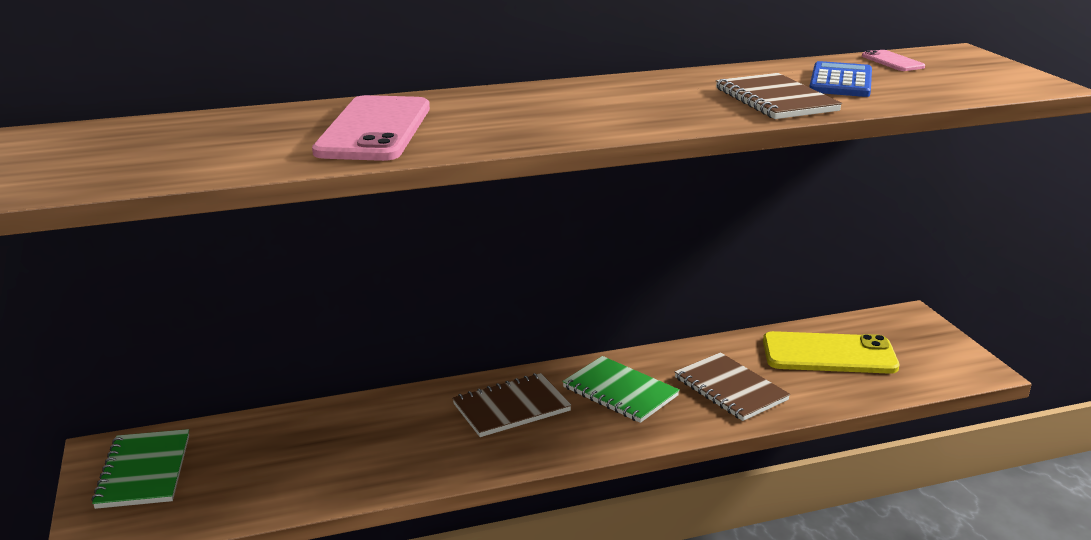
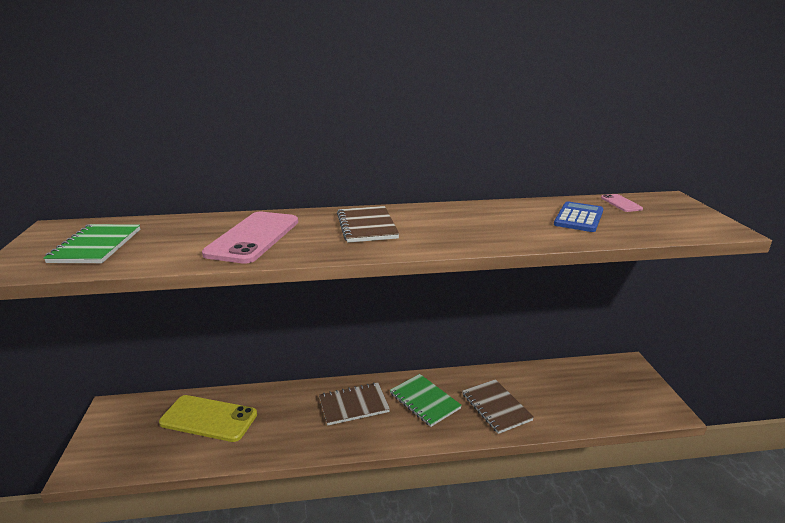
camera: 10 degrees right, 0 degrees up
green notebook [92,429,189,509] -> green notebook moved to [43,224,140,263]
brown notebook [716,73,842,119] -> brown notebook moved to [337,206,399,243]
yellow phone [763,331,899,374] -> yellow phone moved to [159,395,257,442]

